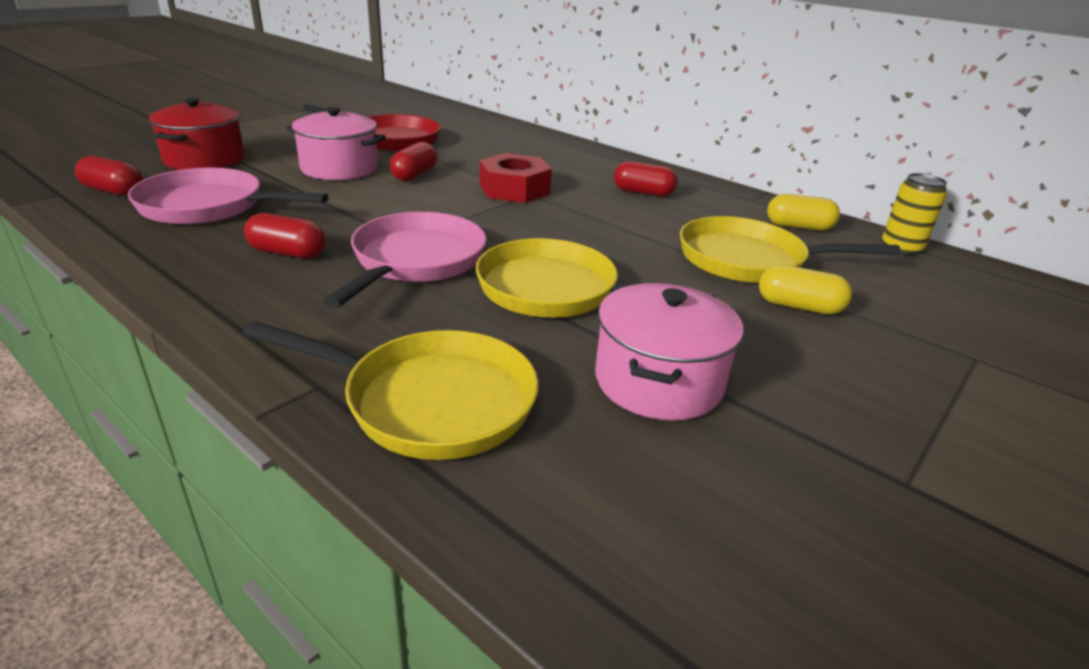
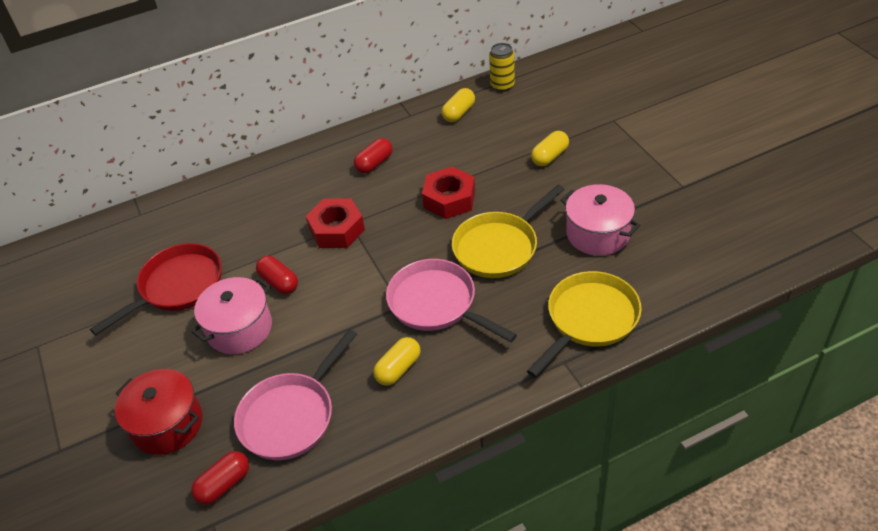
camera: 60 degrees left, 15 degrees up
red capsule [244,213,326,258] -> yellow capsule [373,337,421,386]
yellow pan [680,216,901,283] -> none
none -> red nut [422,166,475,219]

